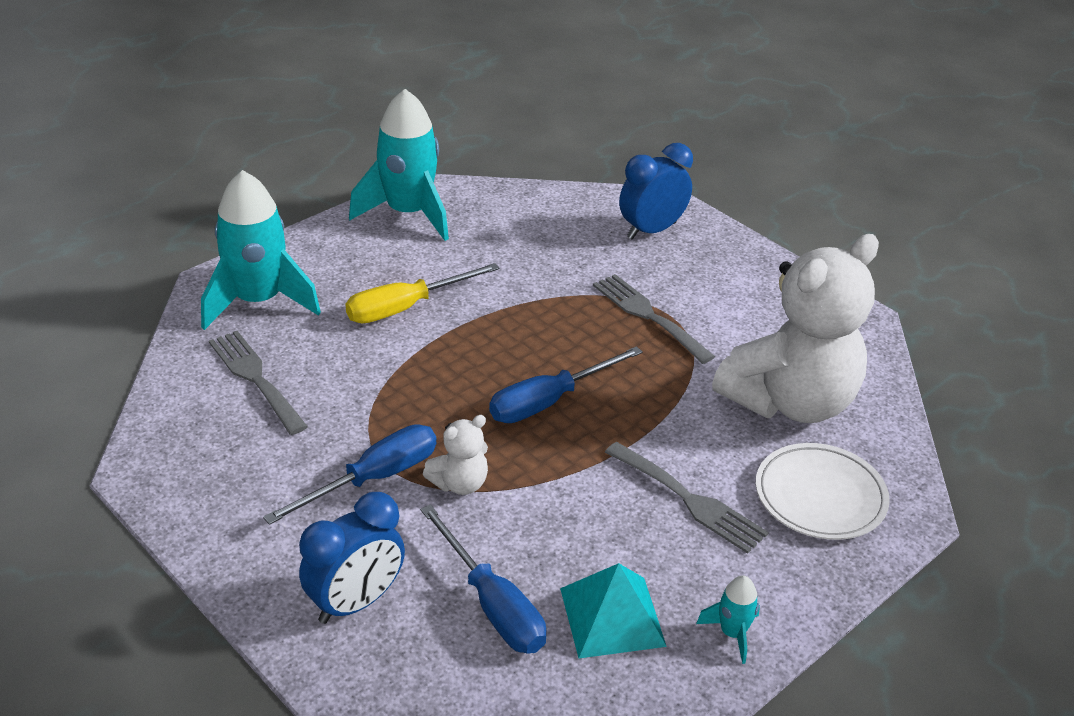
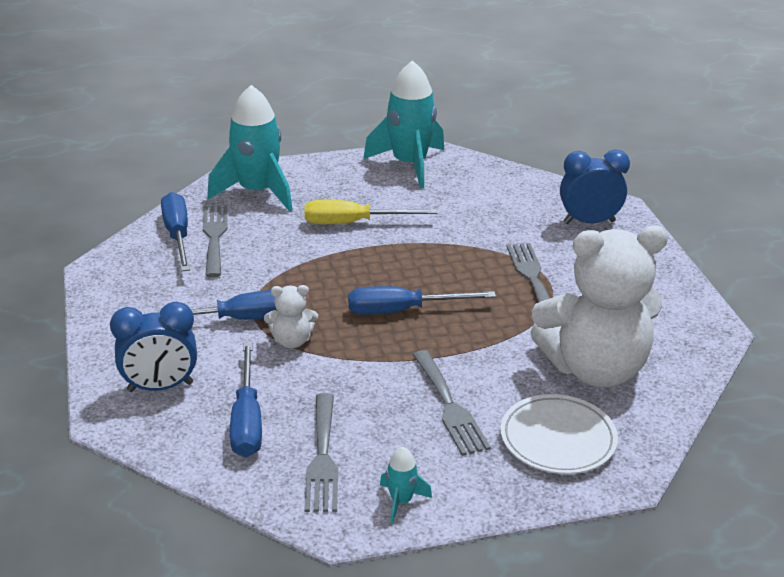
camera: 30 degrees right, 5 degrees down
turquoise pyramid [560,563,667,658] -> grey fork [304,393,338,512]
none -> blue screwdriver [161,192,190,271]

